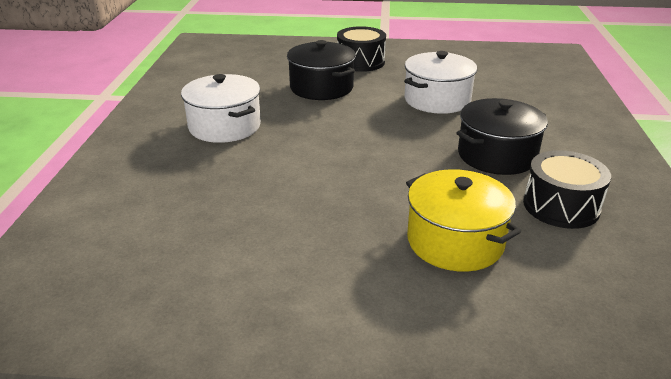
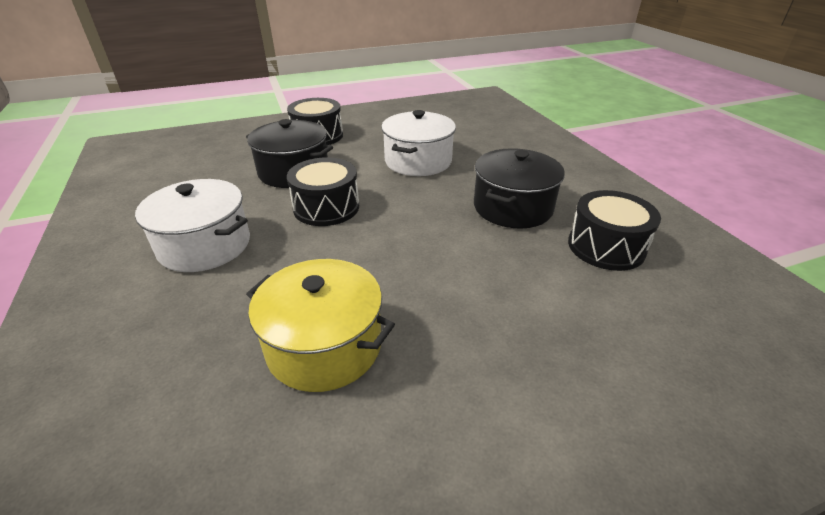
camera: 25 degrees left, 5 degrees up
yellow pot [406,169,521,272] -> yellow pot moved to [246,259,395,392]
none -> black drum [287,157,359,226]

